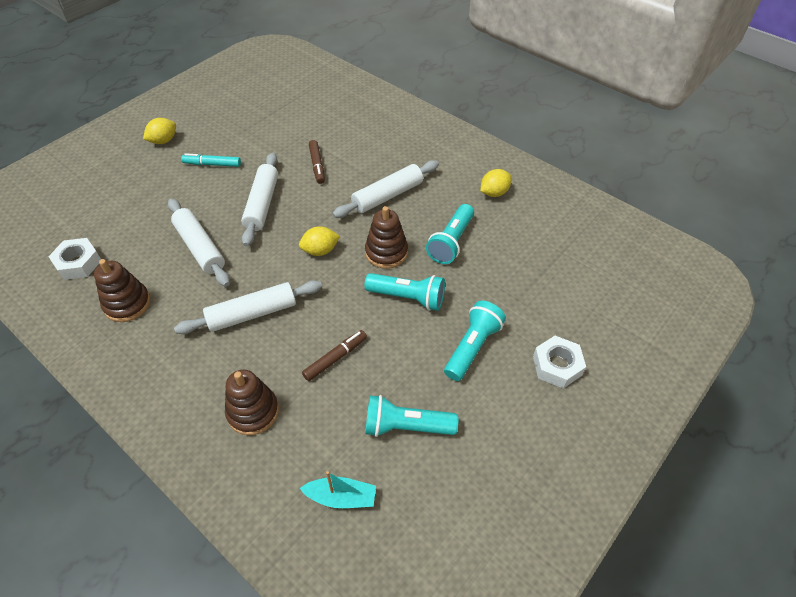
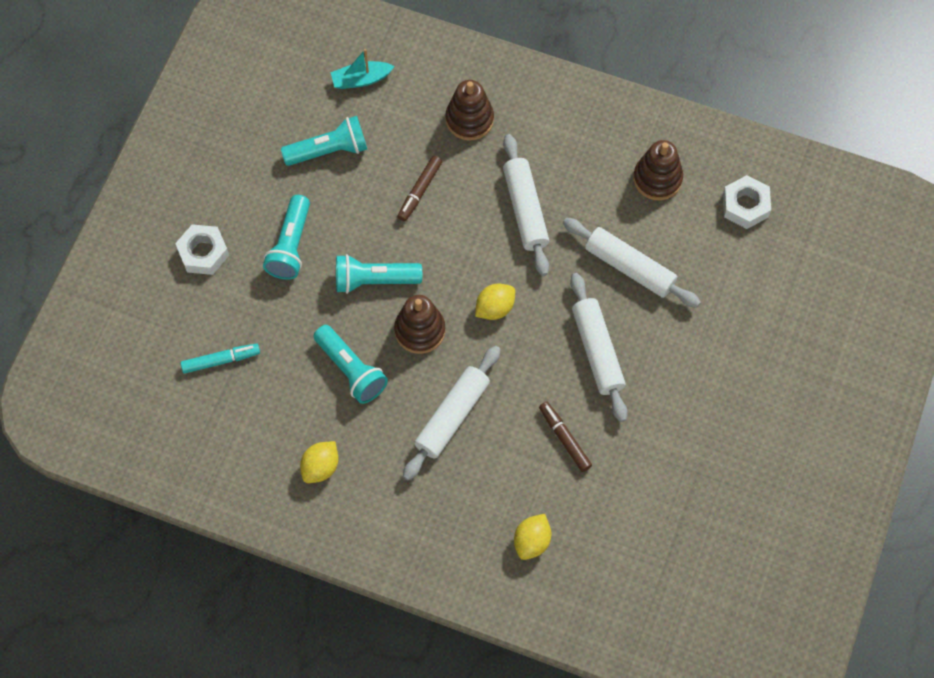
camera: 160 degrees right, 15 degrees up
yellow lemon [143,118,176,144] -> yellow lemon moved to [514,514,551,560]
white rolling pin [174,280,322,334] -> white rolling pin turned 60 degrees counterclockwise [503,134,549,276]
turquoise marker [181,153,241,167] -> turquoise marker moved to [180,344,260,374]
turquoise flashlight [426,204,474,264] -> turquoise flashlight turned 135 degrees clockwise [314,325,388,404]

